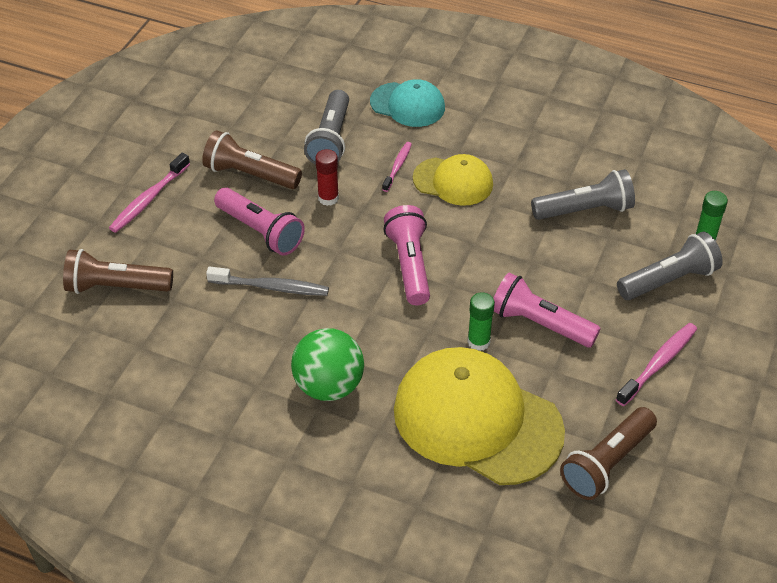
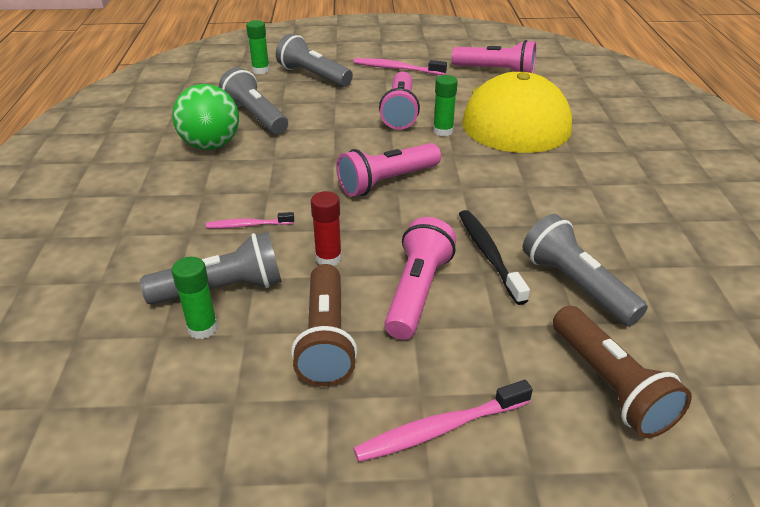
camera: 115 degrees left, 10 degrees down
pink toothbrush [109,153,190,233] -> pink toothbrush turned 150 degrees clockwise [353,380,533,462]
grey toothbrush [206,266,329,296] -> black toothbrush [459,210,530,305]
green ball [291,328,364,401] -> green ball moved to [172,84,239,150]
turquoise cap [370,79,445,127] -> none
yellow cap [413,154,493,206] -> none
brown flashlight [560,407,657,500] -> pink flashlight [452,40,536,73]
none -> green glue stick [171,257,218,339]
none -> grey flashlight [522,214,648,326]

